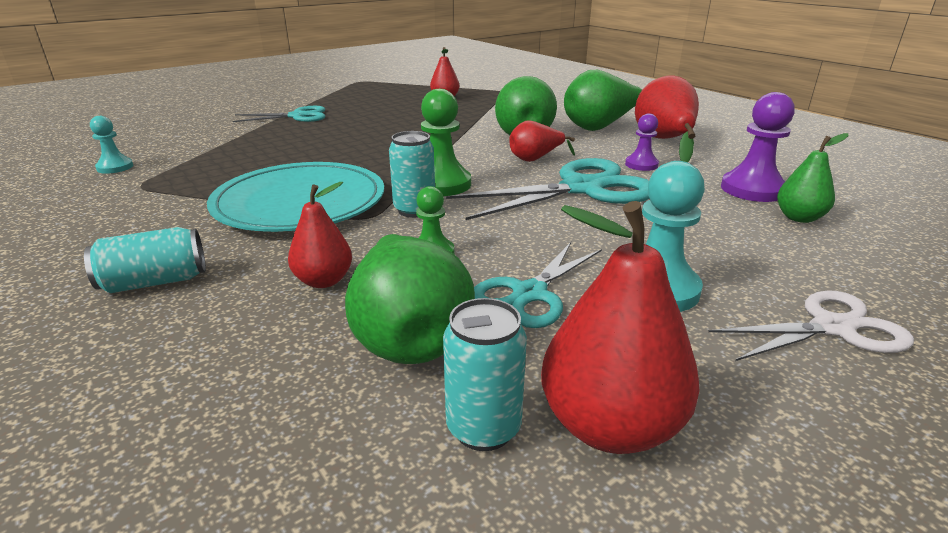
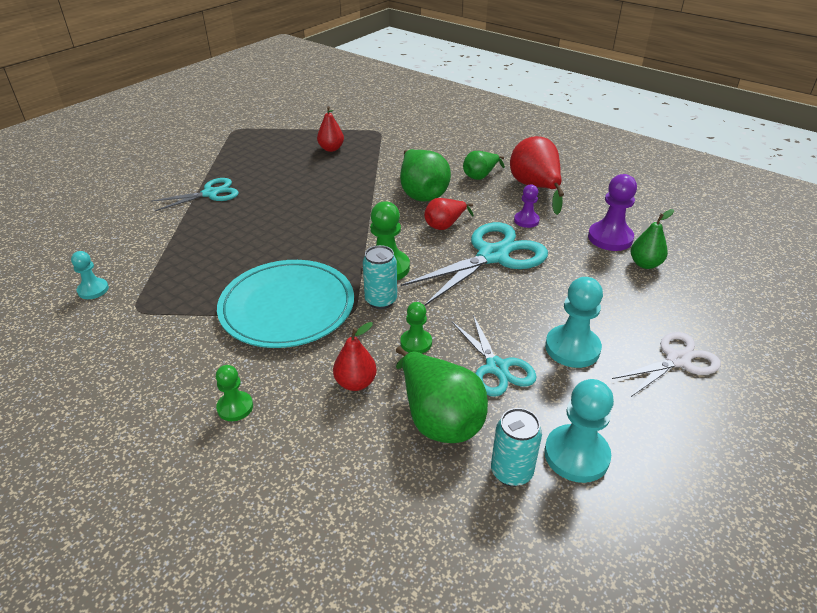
camera: 15 degrees left, 10 degrees up
turquoise can [84,227,206,293] -> green pawn [216,365,253,421]
turquoise scissors [474,242,602,328] -> turquoise scissors turned 45 degrees counterclockwise [452,315,537,397]
red pear [541,201,699,454] -> turquoise pawn [544,379,614,483]
green pear [564,70,642,131] -> green pear [463,151,505,180], size x0.60

